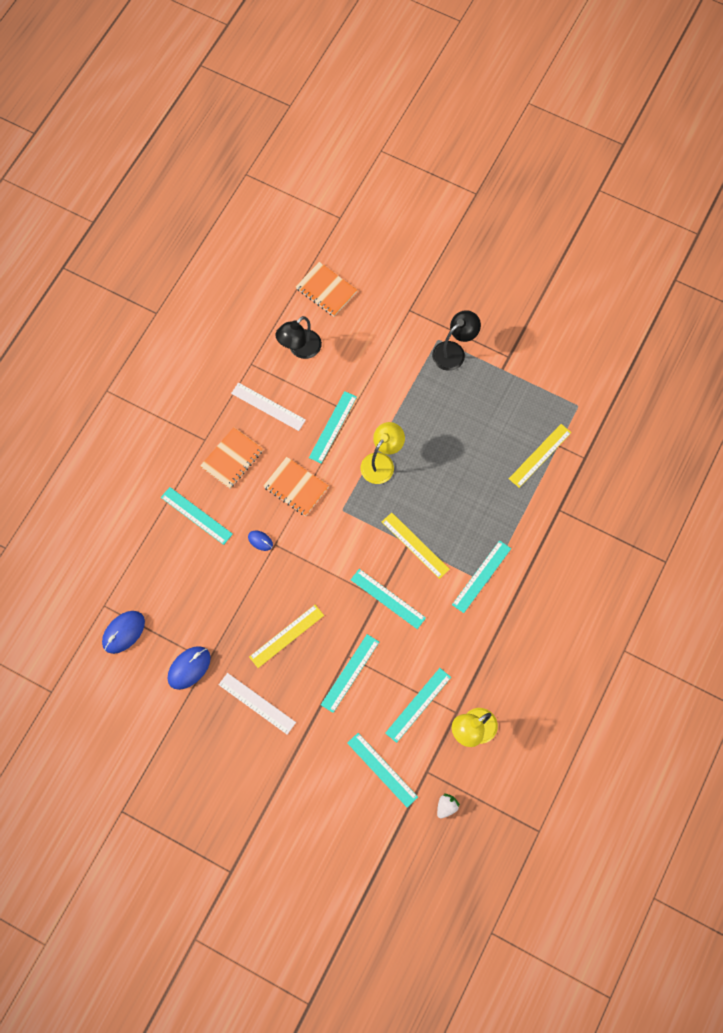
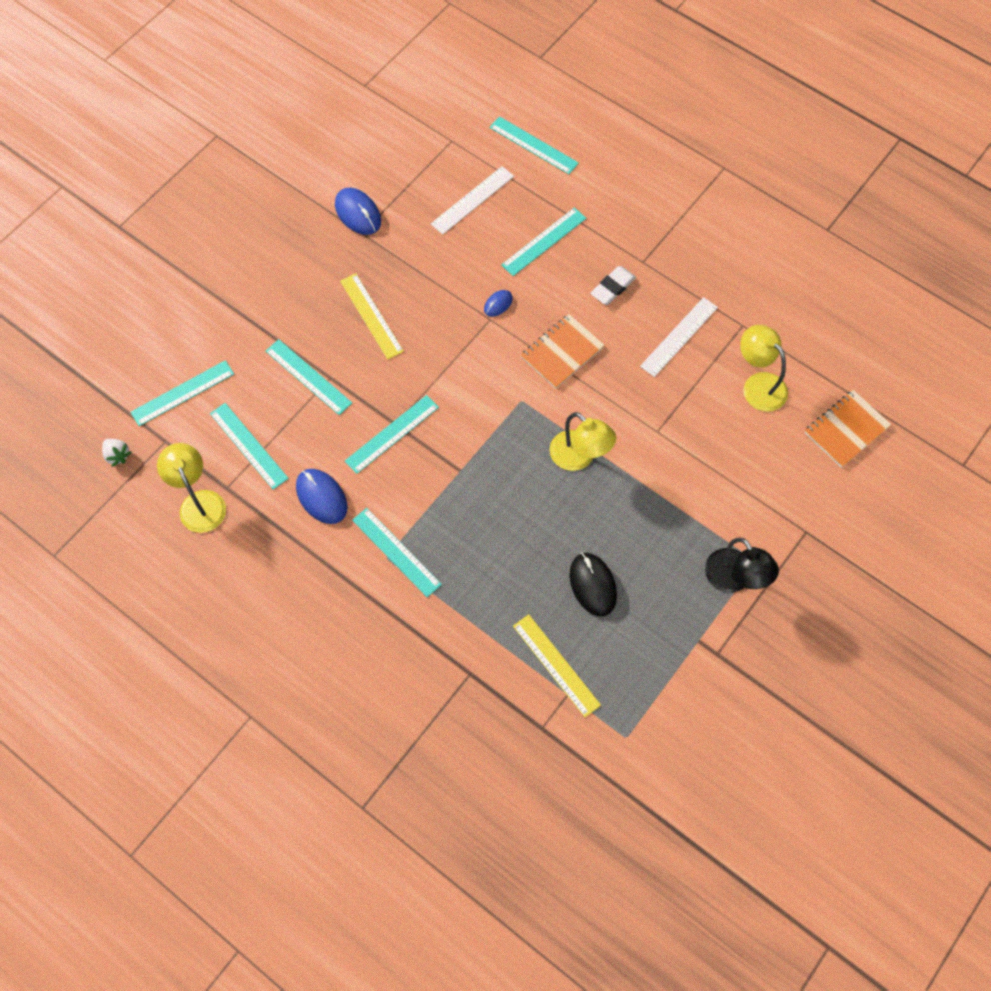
camera: 100 degrees right, 5 degrees down
blue mouse [102,611,145,654] -> blue mouse moved to [296,469,348,524]
orange notebook [200,427,263,489] -> white eraser [590,266,636,305]
white ruler [219,673,296,735] -> white ruler moved to [431,166,514,235]
black lamp [275,316,322,359] -> yellow lamp [740,325,788,411]
turquoise ruler [309,391,357,463] -> turquoise ruler moved to [490,116,579,174]
yellow ruler [382,512,450,579] -> none
none -> black mouse [569,553,617,617]

